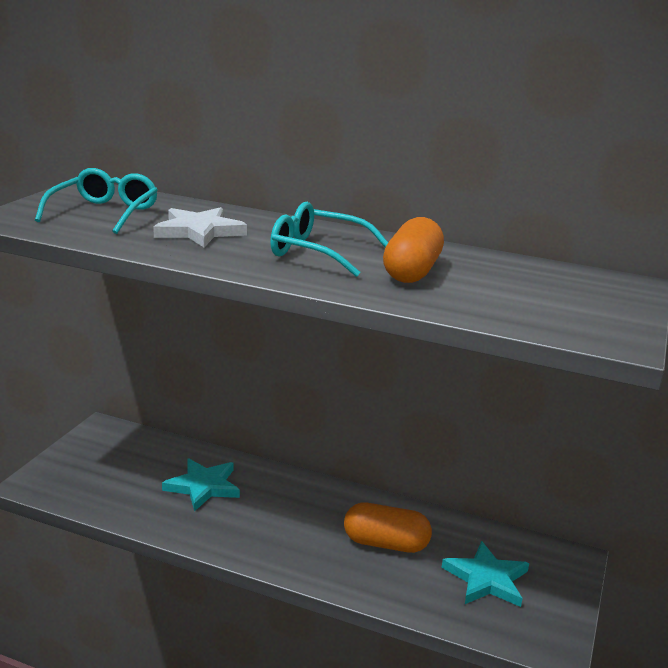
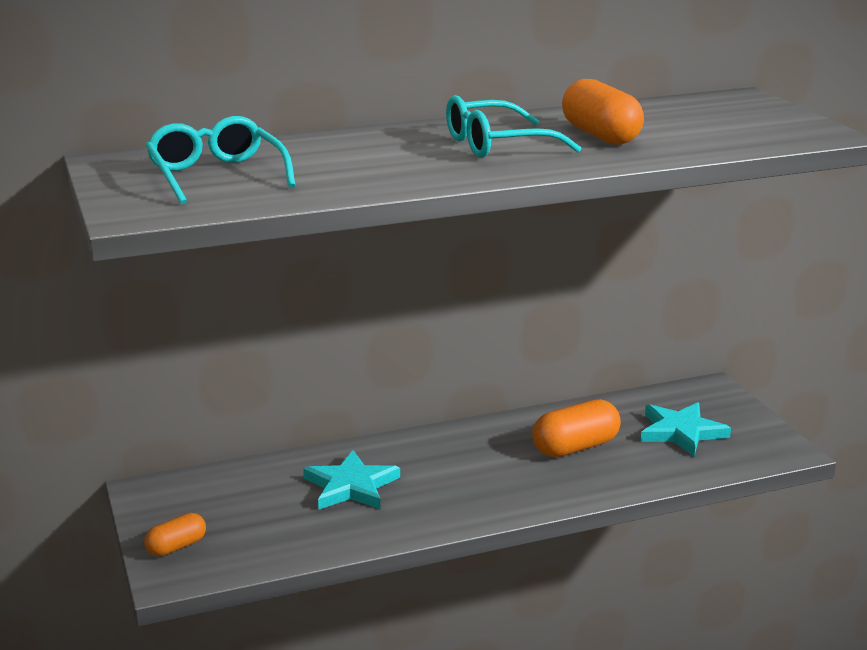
camera: 40 degrees left, 0 degrees up
white star [153,207,247,248] -> none
none -> orange capsule [144,513,206,556]

